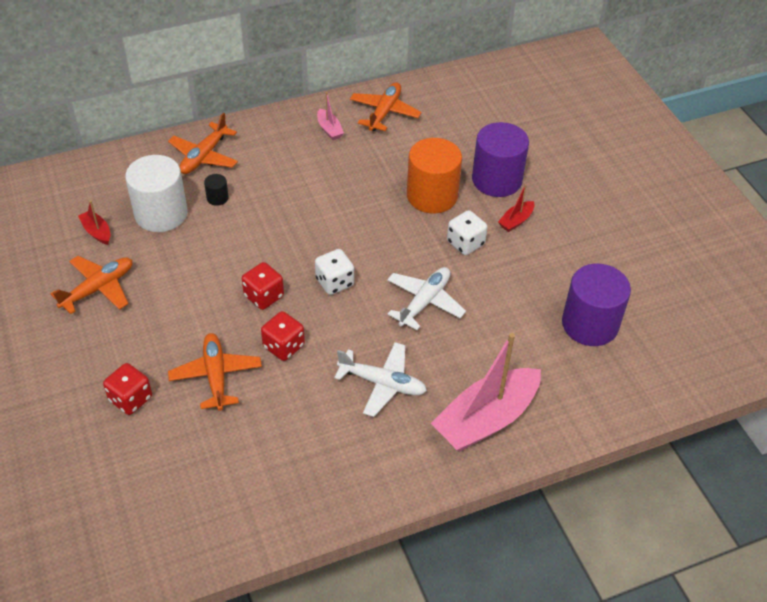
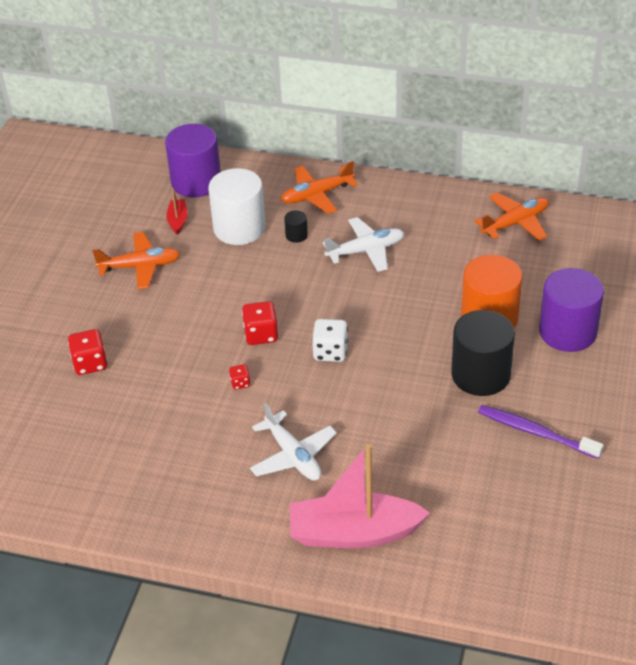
camera: 40 degrees right, 5 degrees down
orange plane [168,333,262,411] -> none
red dice [261,311,305,361] -> red dice [229,364,250,390], size x0.55
pink boat [317,92,344,140] -> none
white plane [387,267,466,330] -> white plane moved to [323,217,404,272]
white dice [447,210,488,255] -> black cylinder [451,310,515,396]
red boat [498,184,534,232] -> none
purple cylinder [562,264,631,346] -> purple cylinder moved to [165,124,221,198]
none -> purple toothbrush [478,405,603,459]

